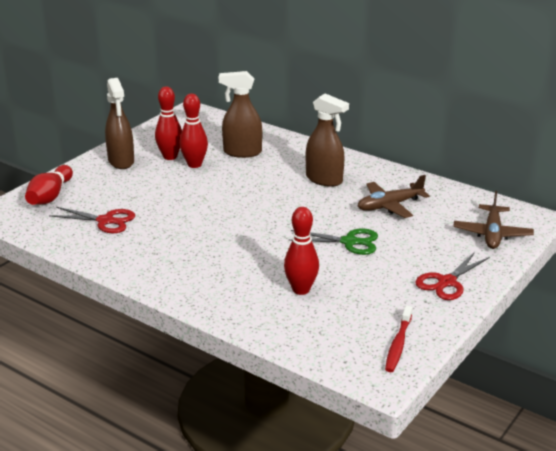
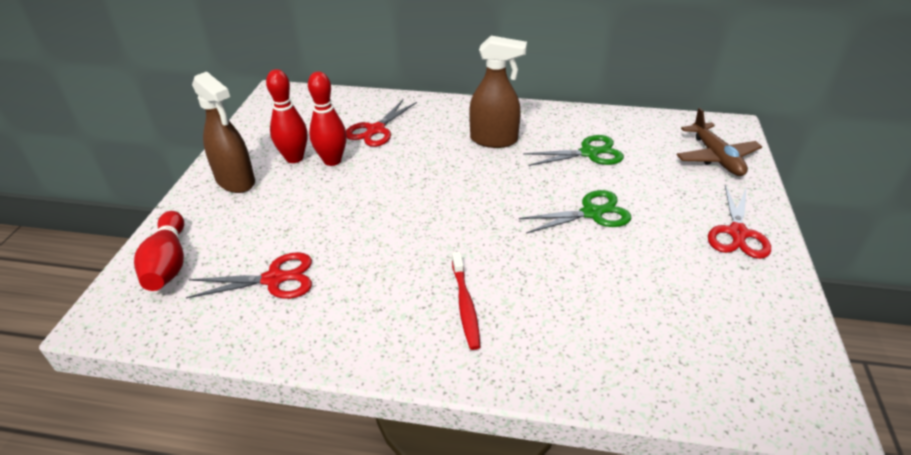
camera: 25 degrees left, 10 degrees up
brown spray bottle [219,71,262,158] -> red scissors [346,100,417,147]
red bowling pin [284,207,319,295] -> none
brown plane [358,175,430,218] -> green scissors [523,135,624,166]
red toothbrush [385,305,412,372] -> red toothbrush moved to [452,252,480,350]

